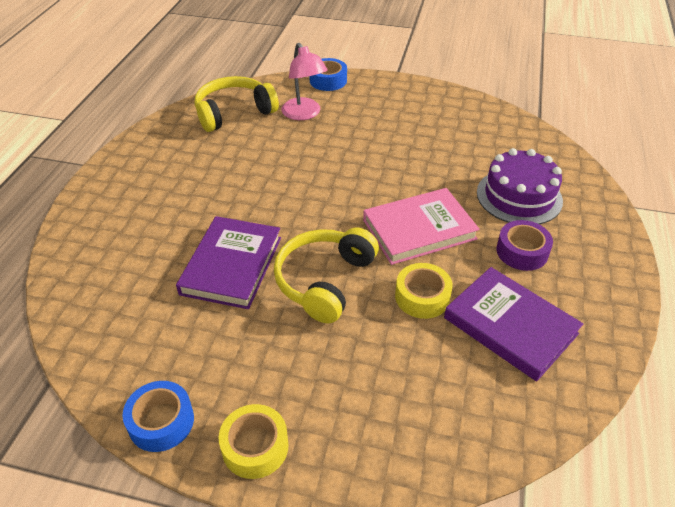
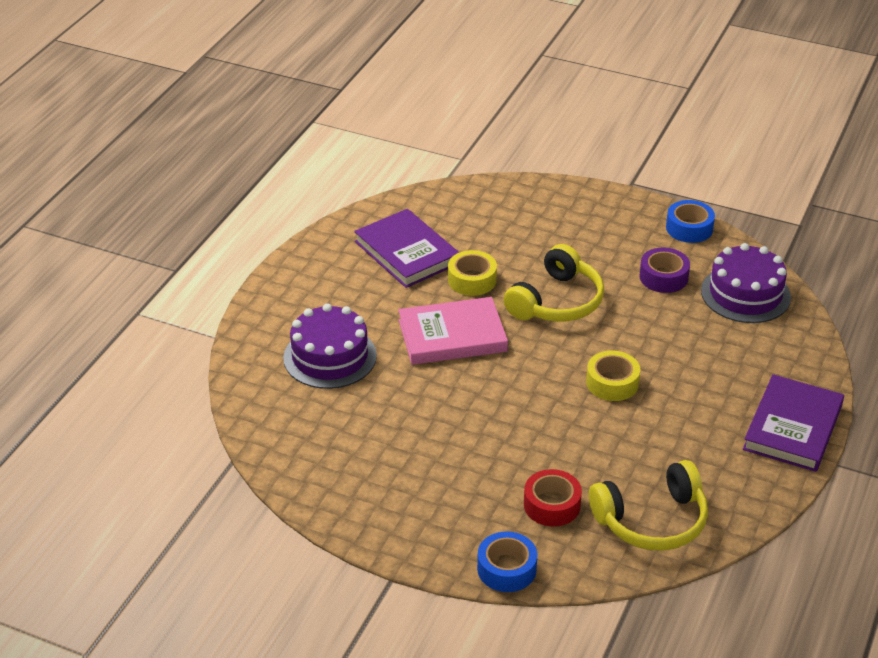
camera: 170 degrees left, 5 degrees down
purple book [176,216,281,309] -> purple book moved to [743,374,844,472]
yellow tape [219,404,289,479] -> yellow tape moved to [586,351,640,401]
pink lamp [281,43,328,120] -> red tape [524,469,582,526]
purple tape [496,220,553,271] -> purple tape moved to [640,248,690,293]
none -> purple cake [701,243,791,323]

